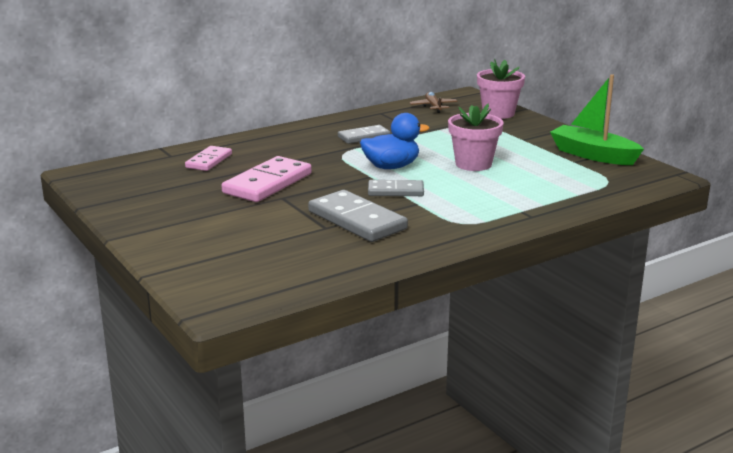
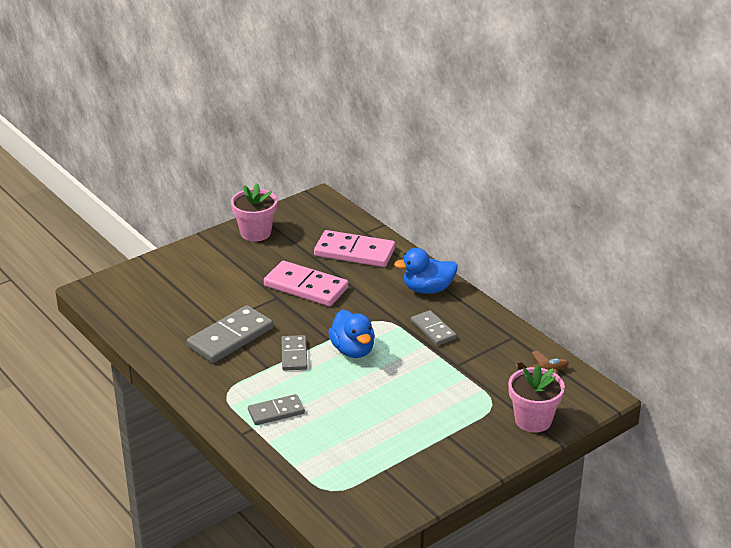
camera: 85 degrees right, 10 degrees up
pink domino [185,146,232,171] -> pink domino [314,230,395,267], size x1.67
pink flower pot [448,104,504,171] -> pink flower pot moved to [231,183,277,242]
green boat [550,74,644,165] -> none
none -> grey domino [248,394,305,425]
none -> blue duck [394,248,458,294]

